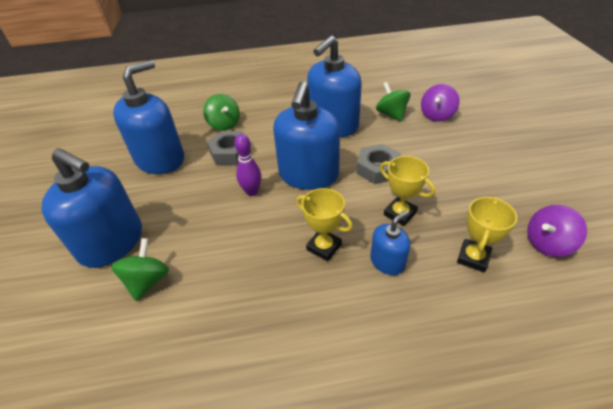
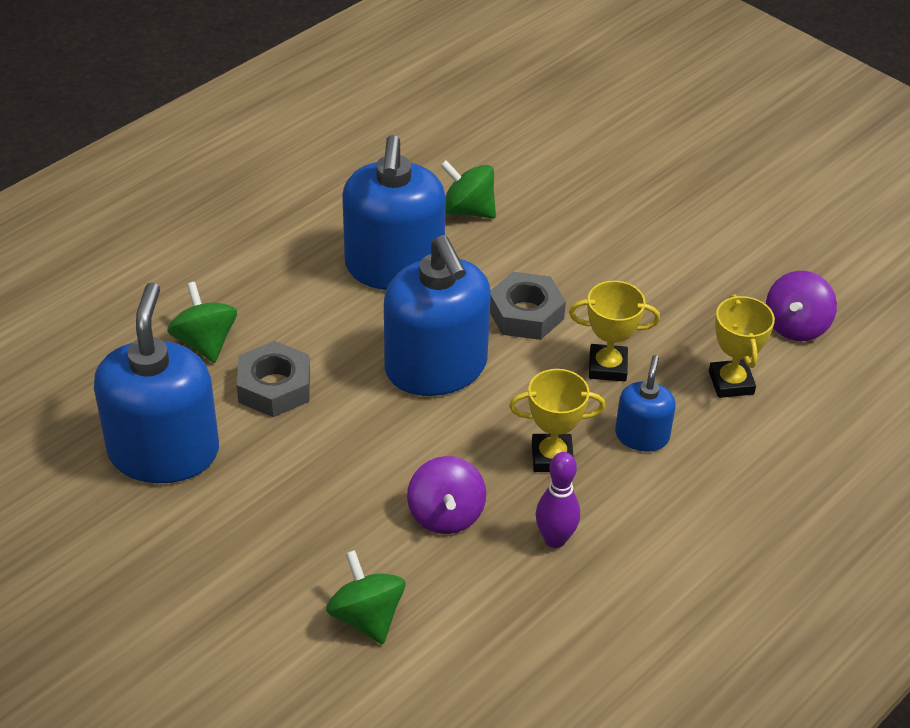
camera: 40 degrees left, 0 degrees up
blue soap dispenser [42,148,142,268] -> none
green spinning top [203,94,240,131] -> green spinning top turned 135 degrees counterclockwise [167,282,237,363]
purple bowling pin [235,134,261,196] -> purple bowling pin moved to [536,452,580,548]
purple spinning top [421,84,459,122] -> purple spinning top moved to [407,456,486,534]

